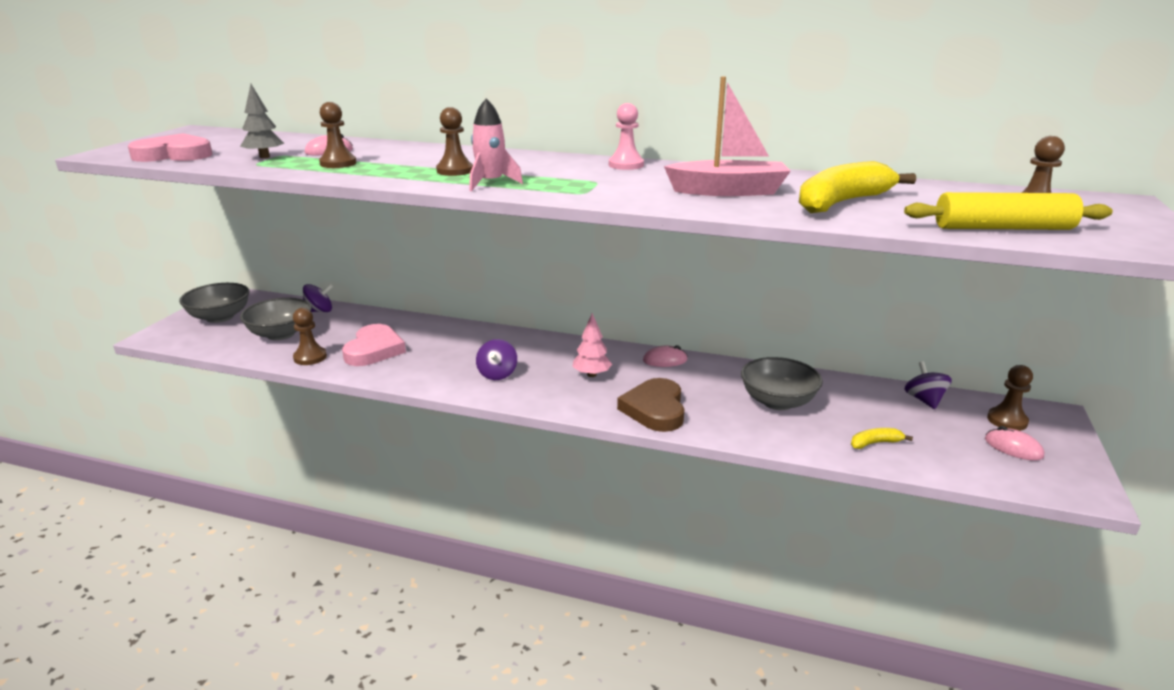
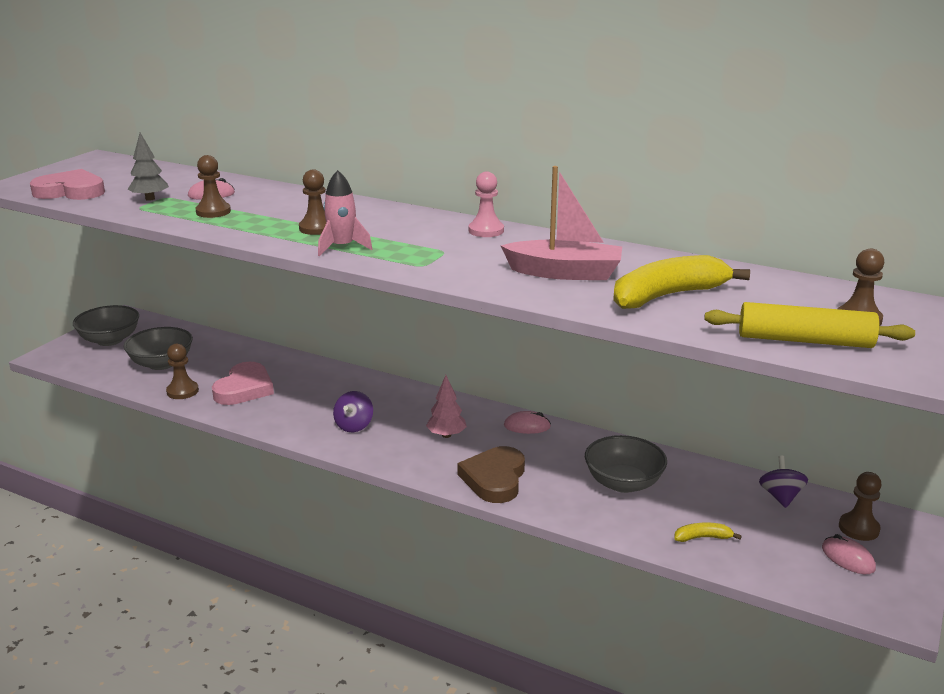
camera: 10 degrees right, 0 degrees up
purple spinning top [303,284,333,312] -> none

